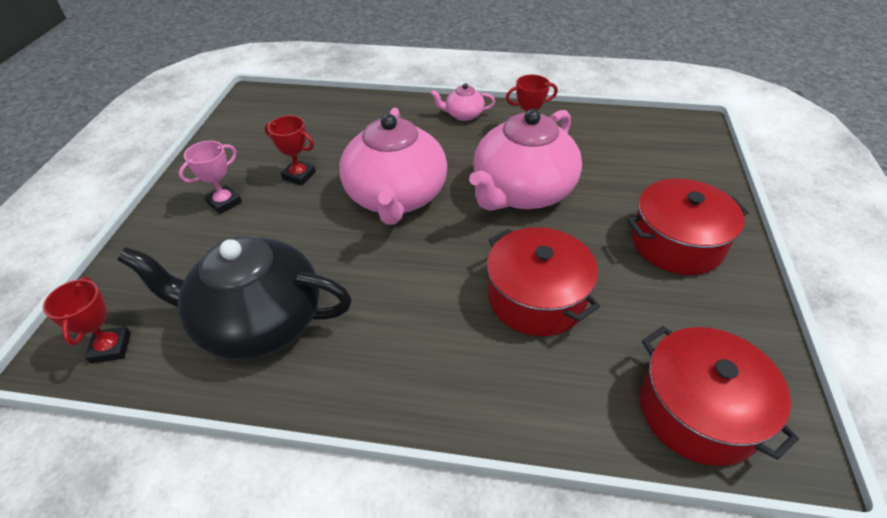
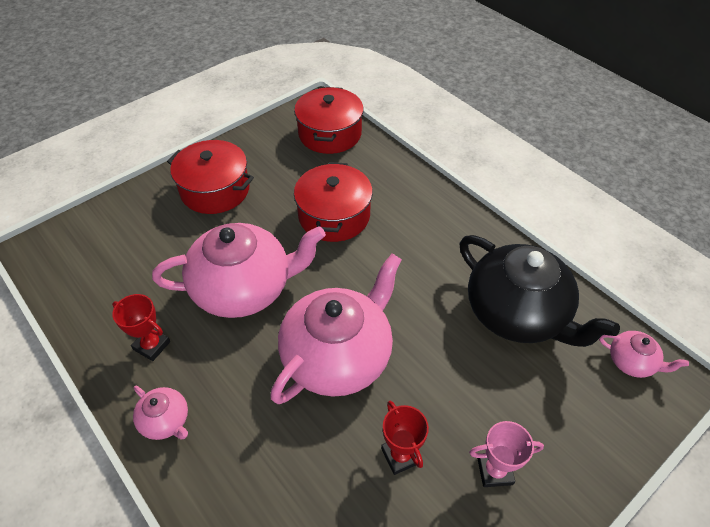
camera: 140 degrees left, 5 degrees up
red trophy [43,277,131,364] -> pink teapot [599,331,689,378]

